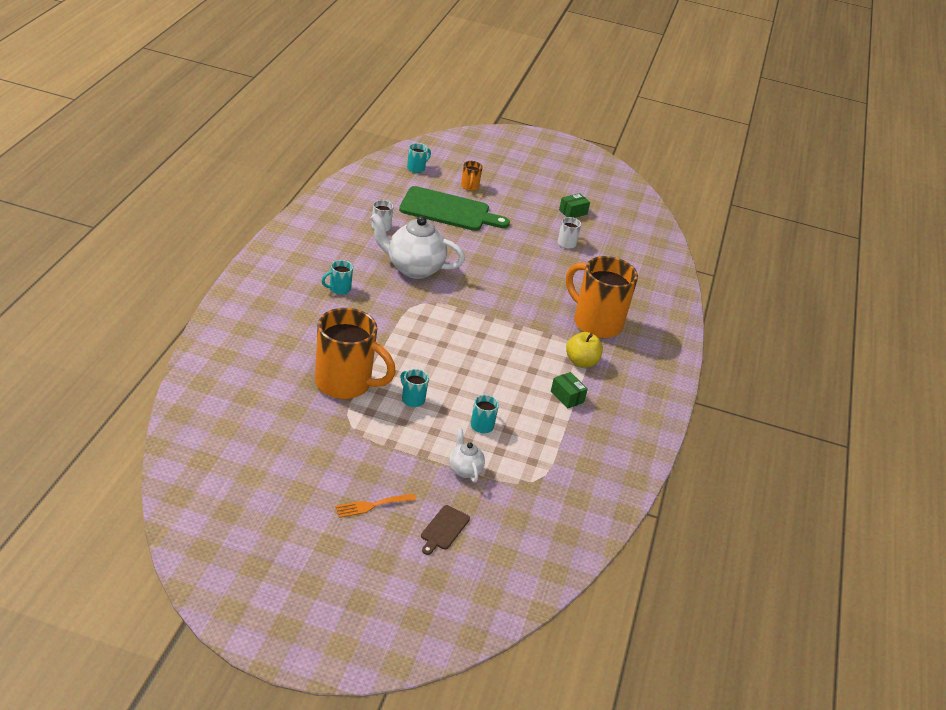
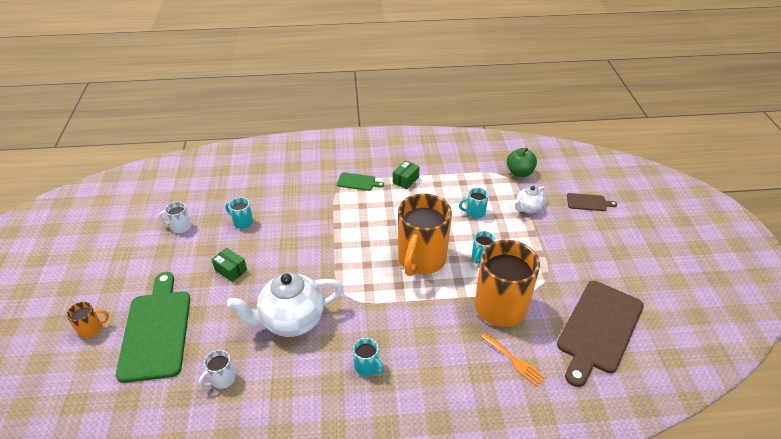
camera: 105 degrees left, 5 degrees up
orange fork [335,494,416,518] -> orange fork moved to [481,333,546,387]
white teapot [370,213,465,279] -> white teapot turned 75 degrees clockwise [227,272,343,337]
turquoise mug [407,143,431,173] -> turquoise mug moved to [225,197,253,229]
green box [559,193,590,218] -> green box moved to [211,248,247,282]
orange mug [566,256,638,338] -> orange mug moved to [398,193,452,276]
yellow apple [566,332,603,368] -> green cutting board [337,172,384,191]
none -> green apple [507,148,537,177]
none -> brown cutting board [557,281,644,387]

